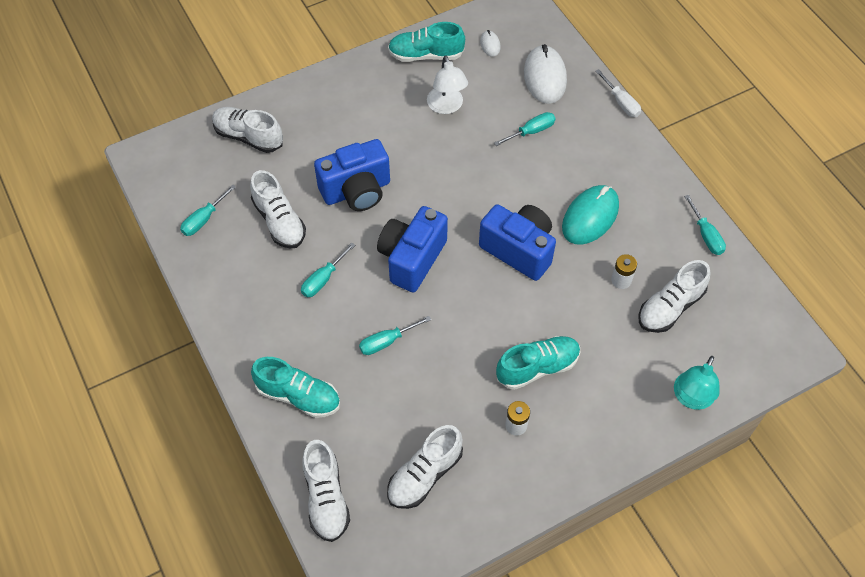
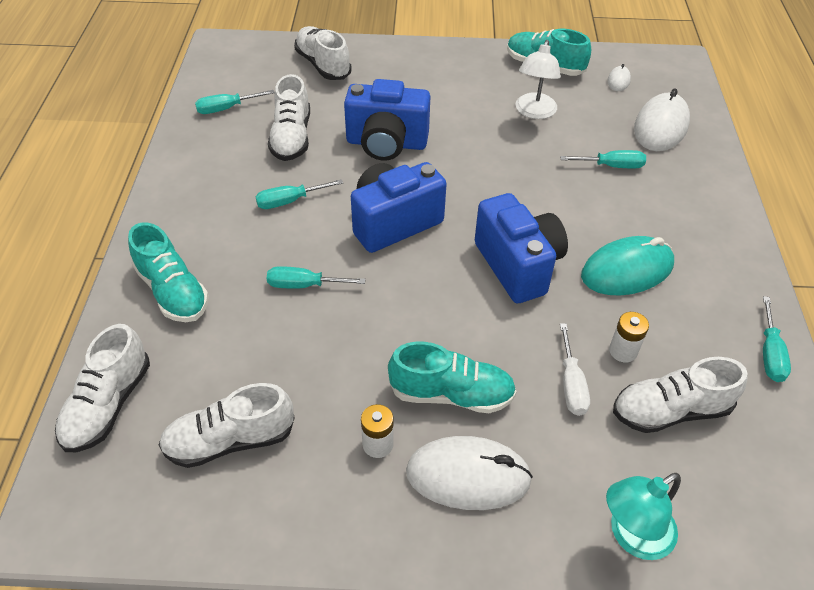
camera: 30 degrees right, 10 degrees down
white screwdriver [595,69,641,117] -> white screwdriver moved to [560,323,590,416]
none -> white mouse [406,436,533,510]

